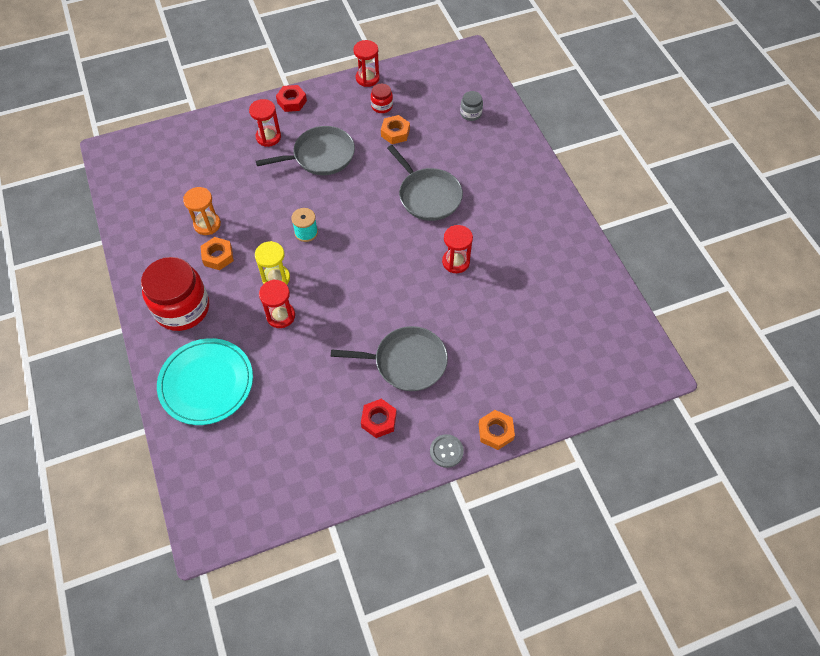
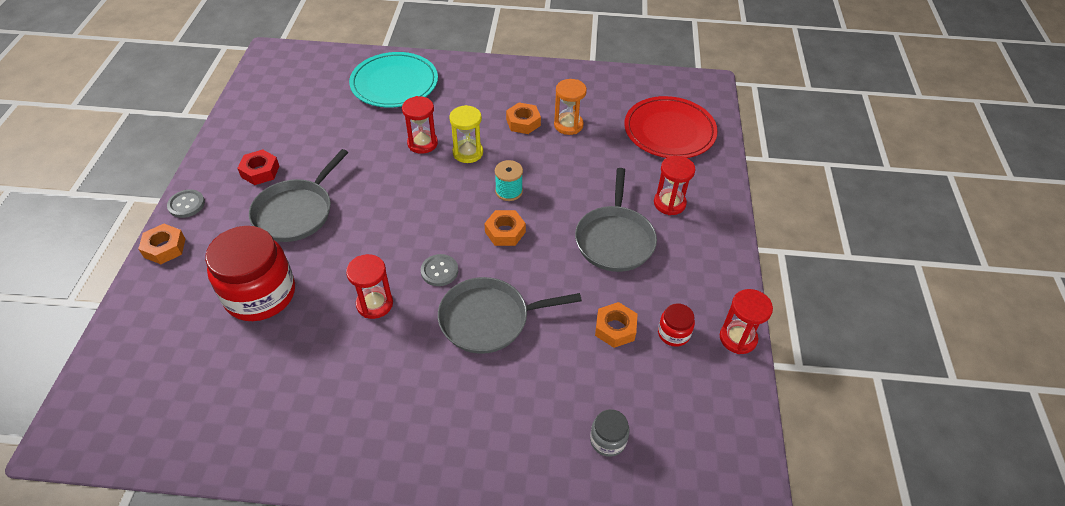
camera: 115 degrees right, 10 degrees down
red jar [141,257,209,331] -> red jar moved to [205,226,295,321]
red nut [276,85,307,112] -> none
none -> grey button [421,254,458,286]
none -> orange nut [485,210,526,246]
none -> red plate [624,96,718,158]

